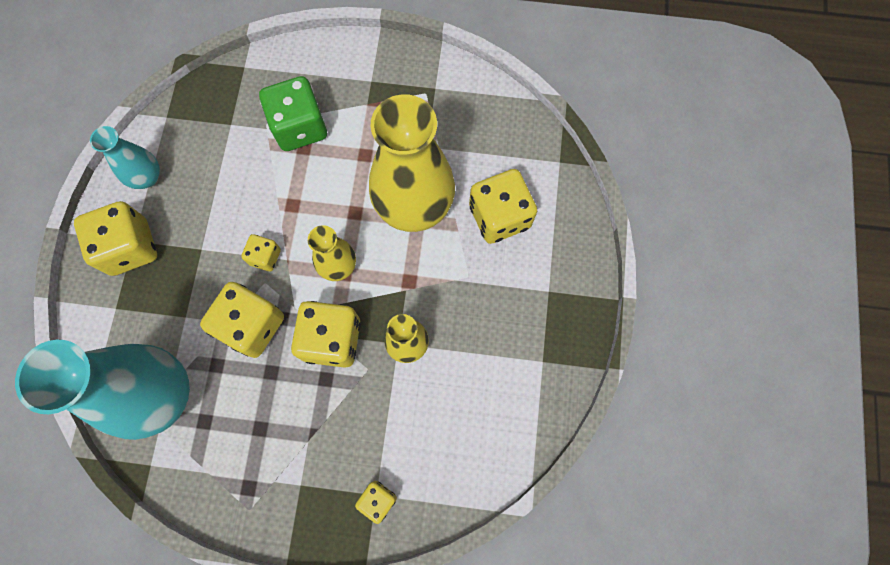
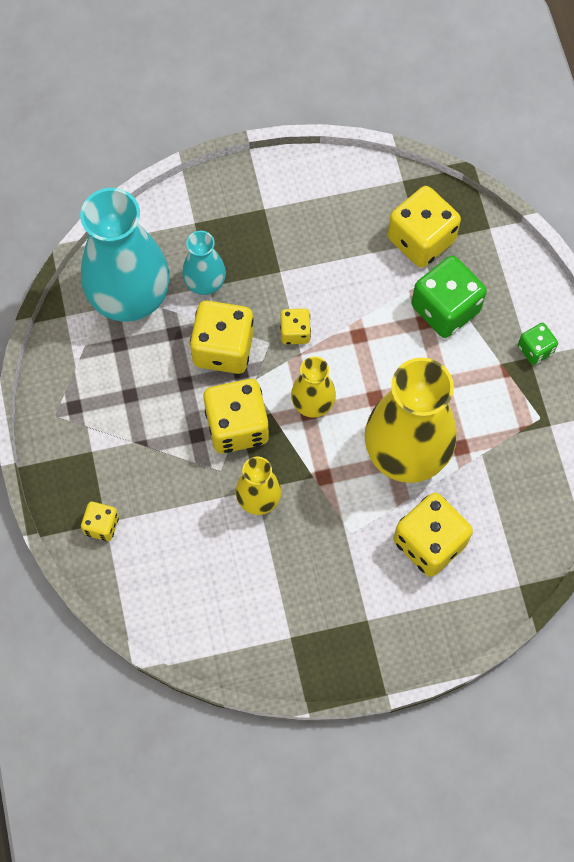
camera: 70 degrees right, 5 degrees down
yellow dice [74,201,157,276] -> yellow dice moved to [388,186,461,268]
turquoise vase [90,126,160,189] -> turquoise vase moved to [182,231,226,295]
none -> green dice [518,323,558,365]

